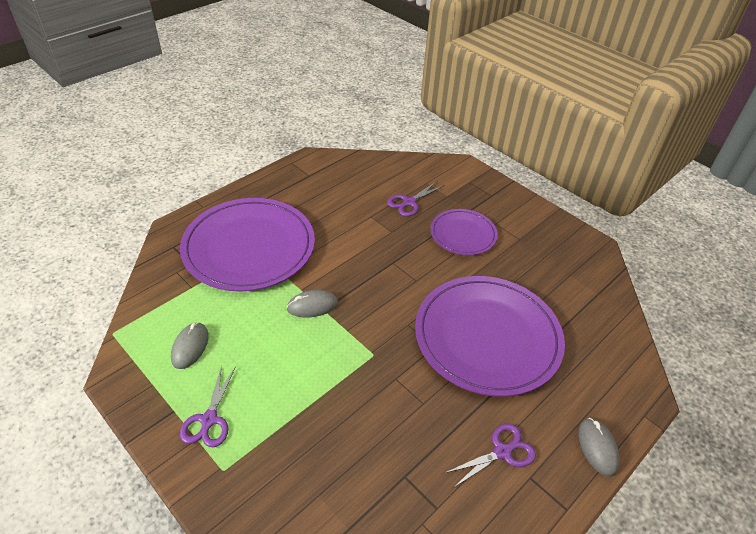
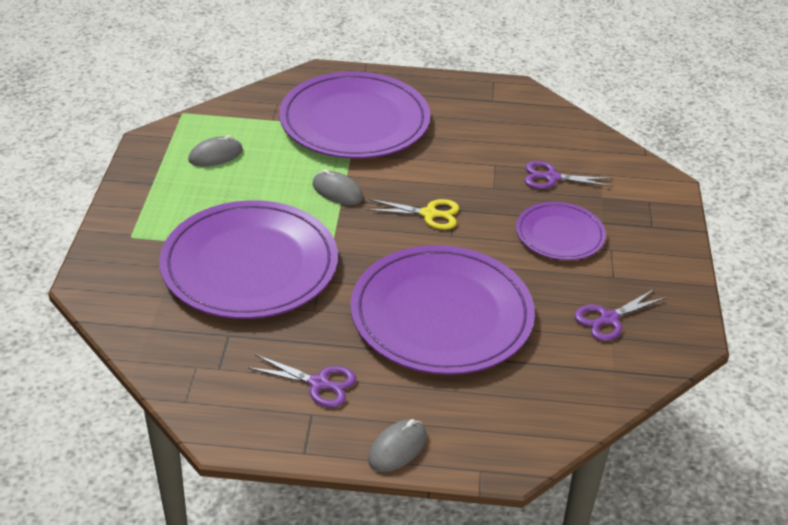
camera: 50 degrees right, 5 degrees down
purple scissors [180,365,236,447] -> purple scissors moved to [574,289,667,341]
none -> purple plate [159,200,338,319]
none -> yellow scissors [366,199,459,230]

